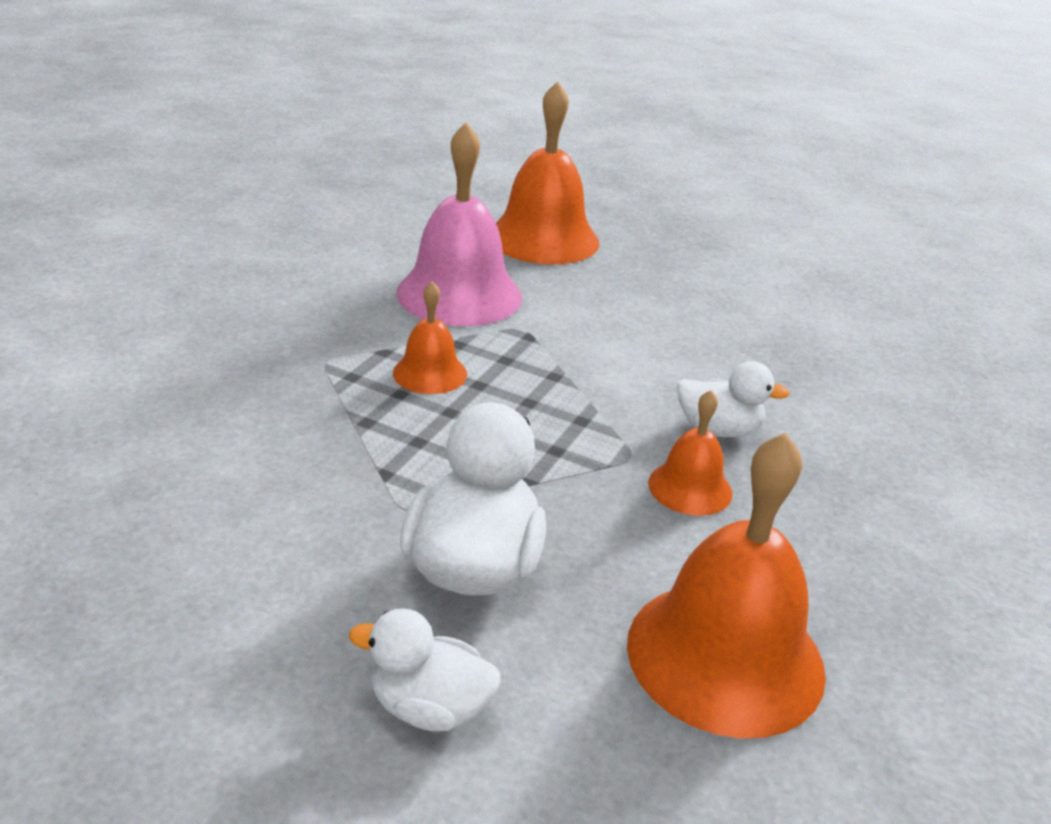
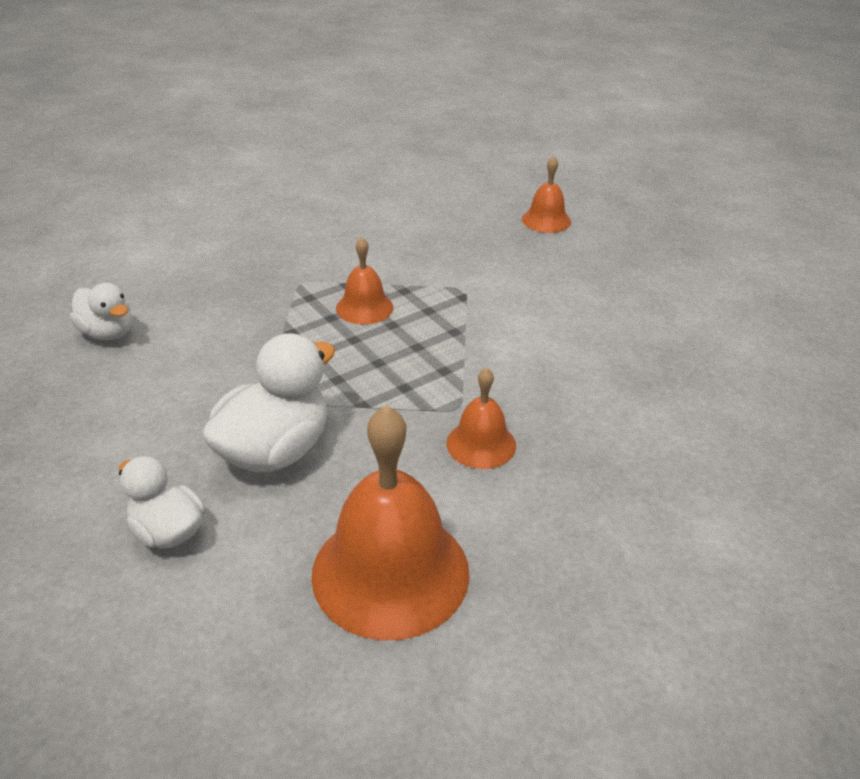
camera: 30 degrees right, 5 degrees up
pink bell [397,122,522,326] -> none
orange bell [496,81,599,265] -> orange bell [522,156,571,233], size x0.52
white duck [677,361,790,437] -> white duck moved to [70,283,132,340]

